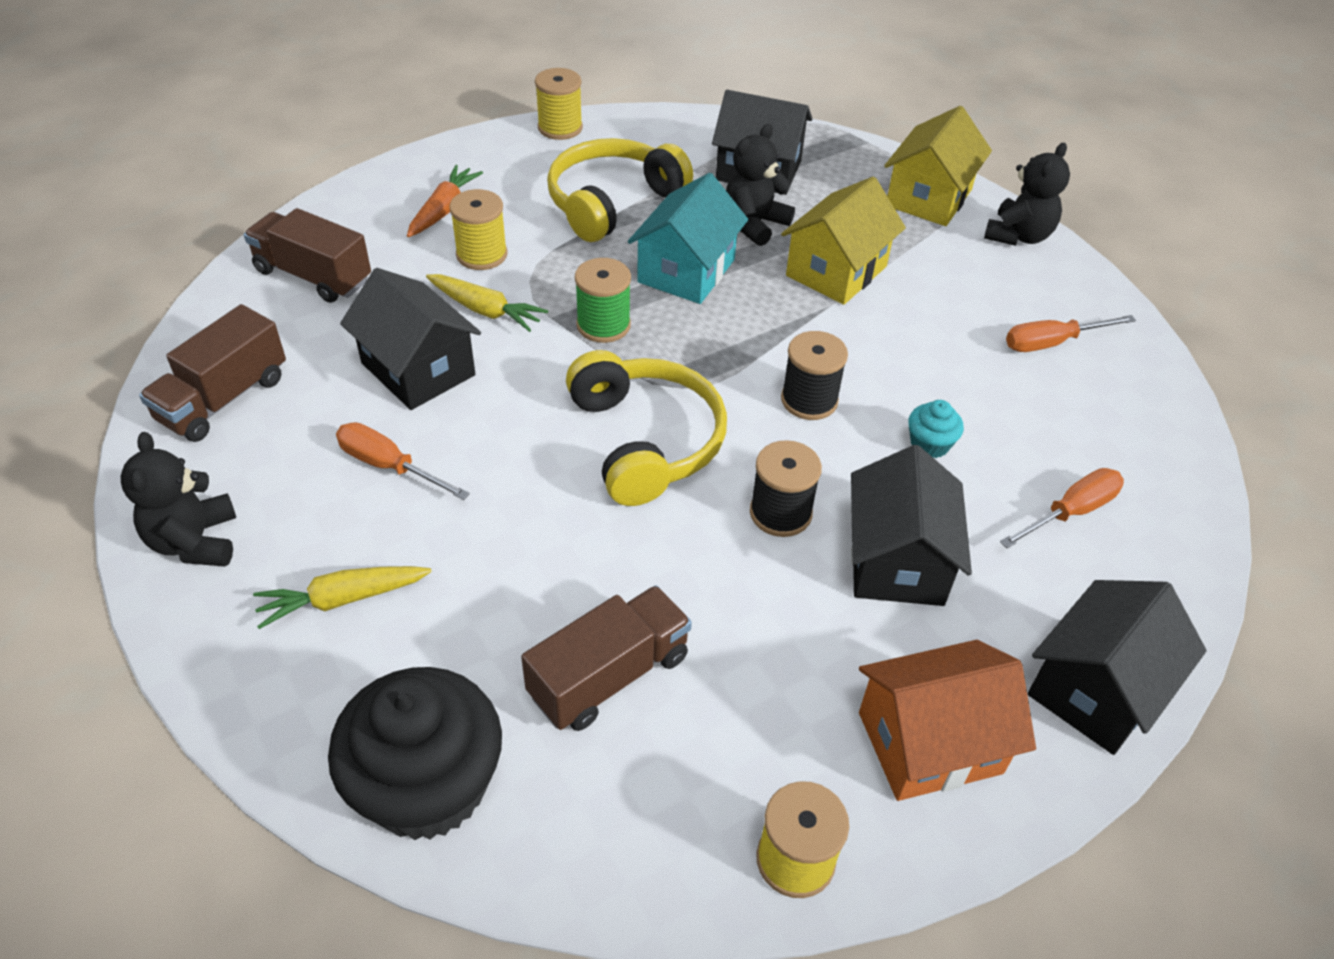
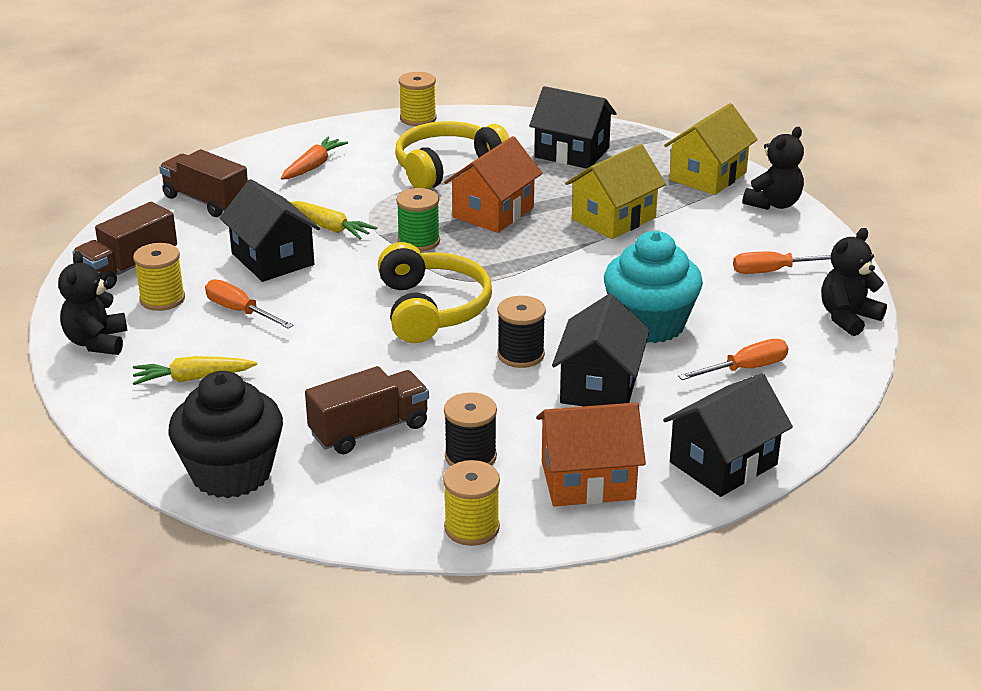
camera: 10 degrees right, 15 degrees down
yellow spool [449,189,508,270] -> yellow spool moved to [133,243,185,311]
turquoise house [628,173,748,304] -> orange house [444,136,542,233]
black teddy bear [726,124,795,246] -> black teddy bear moved to [821,228,887,336]
black spool [781,331,848,420] -> black spool moved to [444,392,497,466]
turquoise cupcake [908,400,964,458] -> turquoise cupcake [604,231,703,343], size x2.31

